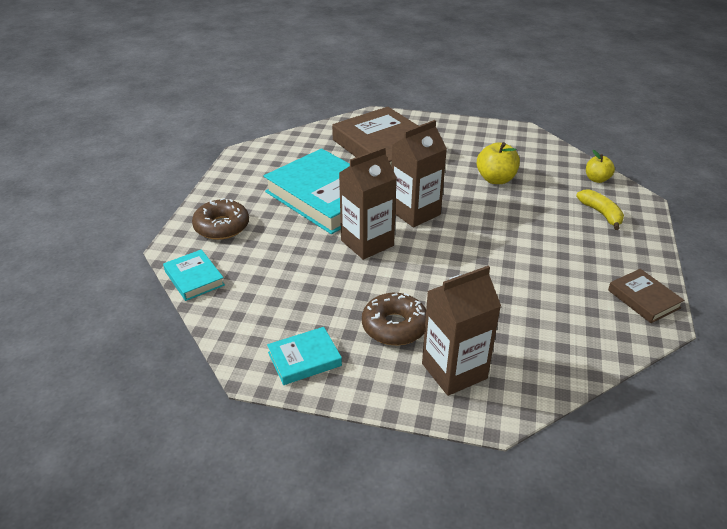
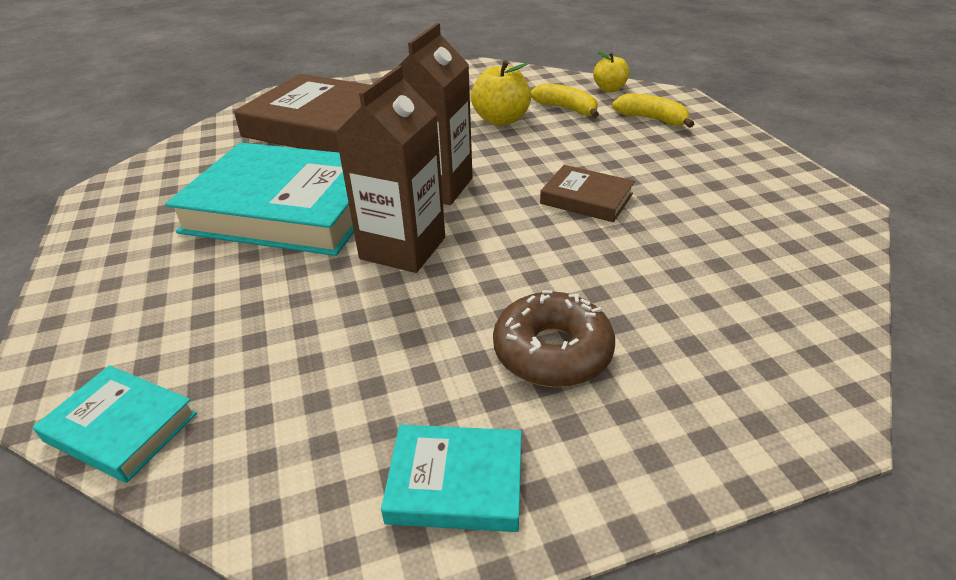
camera: 30 degrees left, 0 degrees up
brown donut [192,198,249,240] -> none
turquoise book [267,327,342,385] -> turquoise book turned 60 degrees clockwise [381,425,522,532]
brown carton [422,266,501,396] -> none
brown book [608,269,684,323] -> brown book moved to [540,165,635,222]
none -> yellow banana [531,83,599,118]

